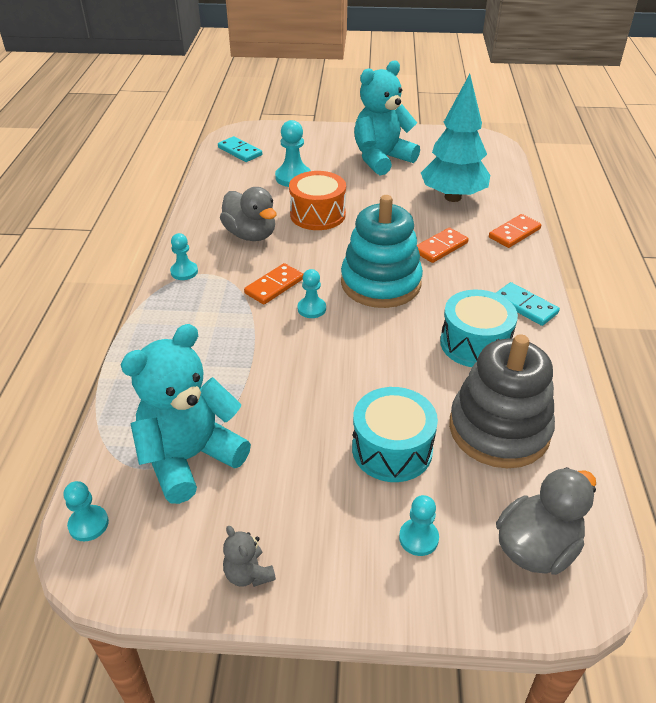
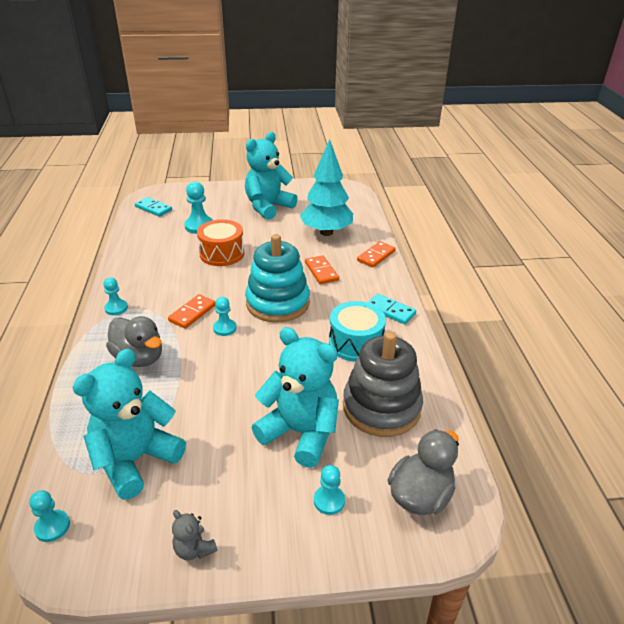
camera: 10 degrees left, 5 degrees down
grey duck [220,187,276,241] -> grey duck moved to [106,316,162,367]
turquoise drum [352,387,438,482] -> turquoise teddy bear [252,327,339,468]
orange domino [417,228,469,263] -> orange domino turned 60 degrees counterclockwise [305,255,339,284]

